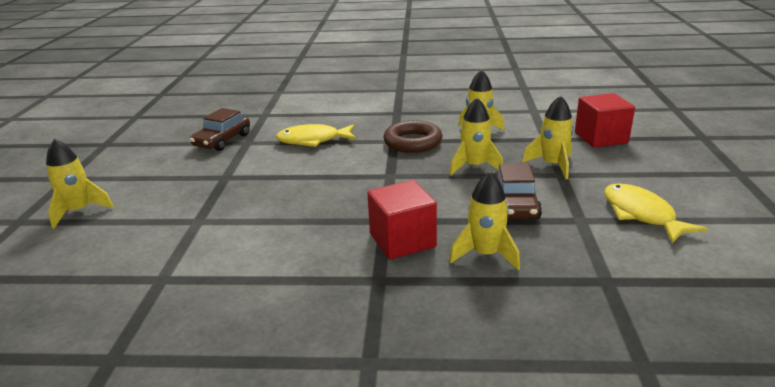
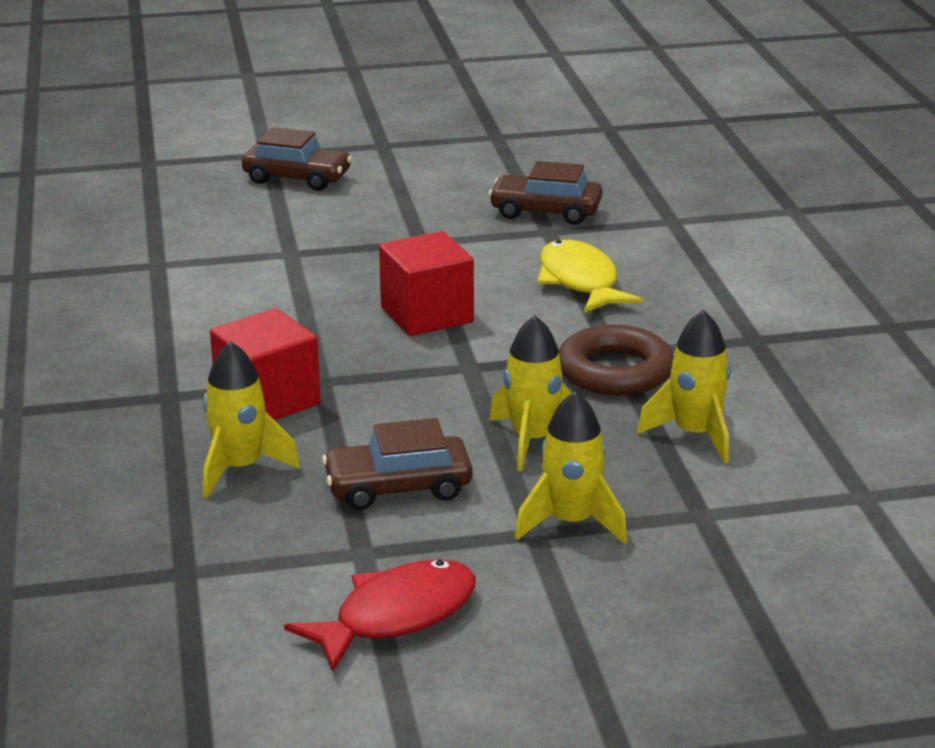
camera: 75 degrees right, 0 degrees up
yellow rocket [46,139,114,229] -> brown car [242,127,352,191]
red cube [575,93,635,147] -> red cube moved to [379,231,474,336]
yellow fish [604,184,708,243] -> red fish [284,559,476,671]

